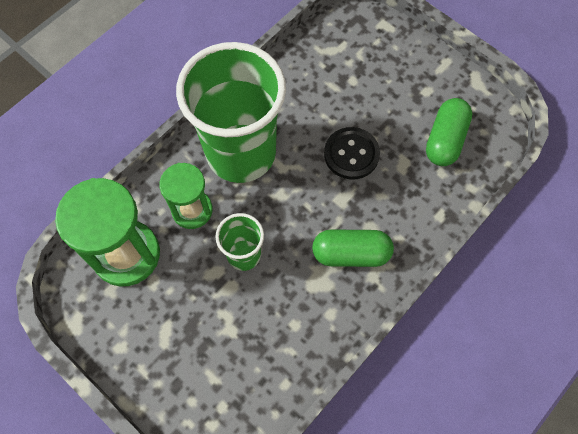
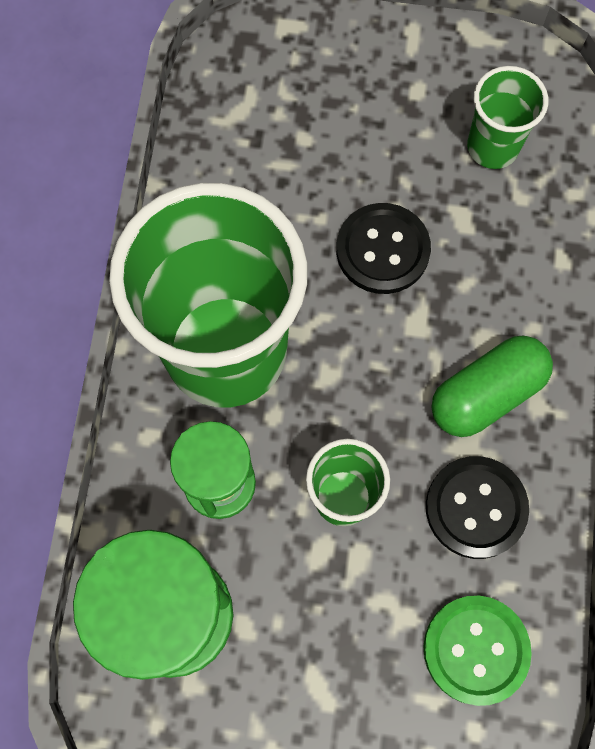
camera: 35 degrees left, 5 degrees up
green capsule [426,98,472,166] -> green cup [467,66,548,169]
none -> green button [424,596,532,706]
none -> black button [426,456,529,559]

